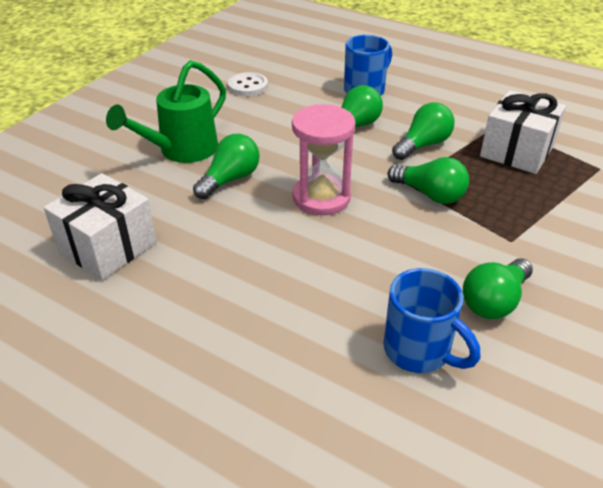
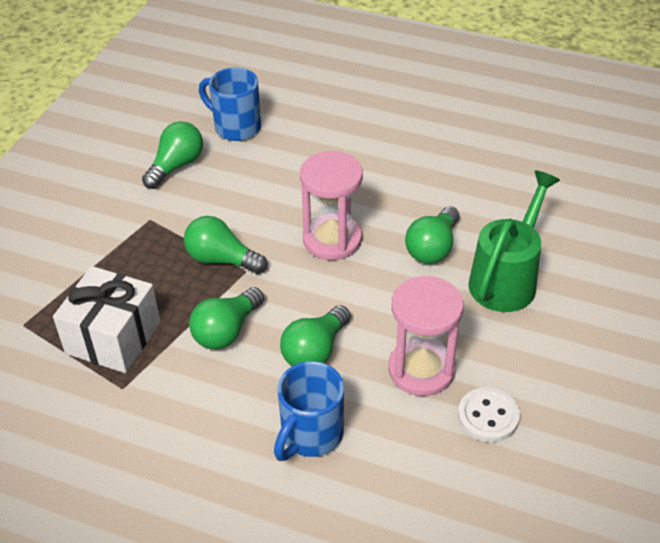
camera: 170 degrees right, 5 degrees up
white gift [44,173,157,280] -> none
none -> pink hourglass [388,276,464,396]

